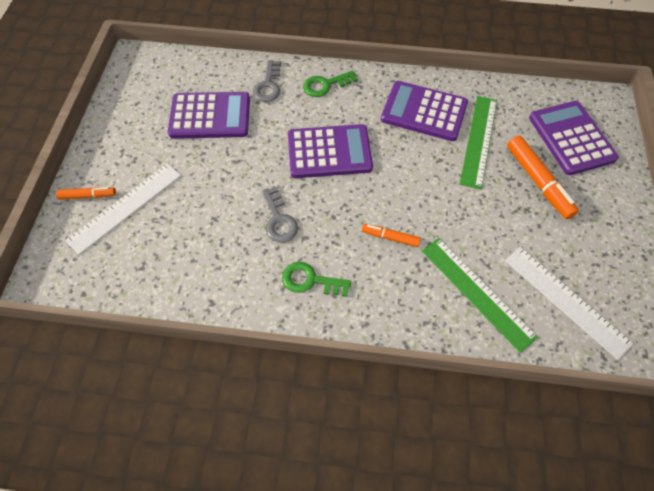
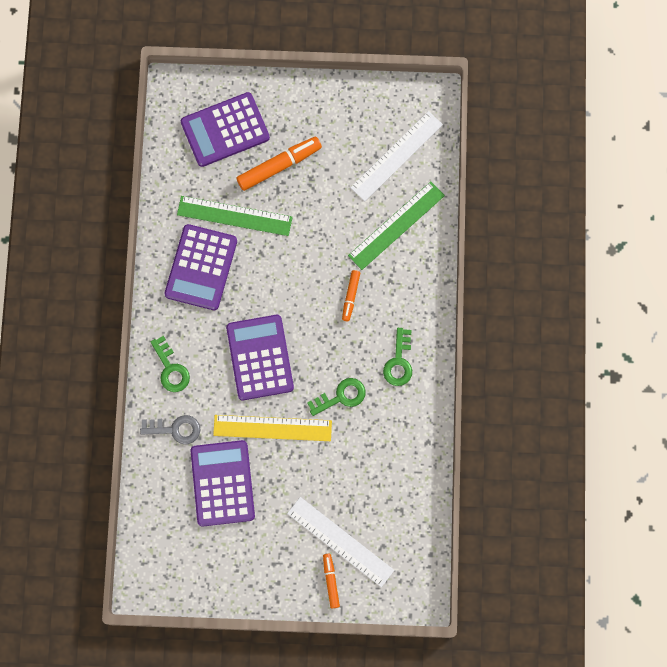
camera: 95 degrees left, 15 degrees up
grey key [262,187,298,242] -> green key [307,378,365,416]
none -> yellow ruler [213,415,332,441]

